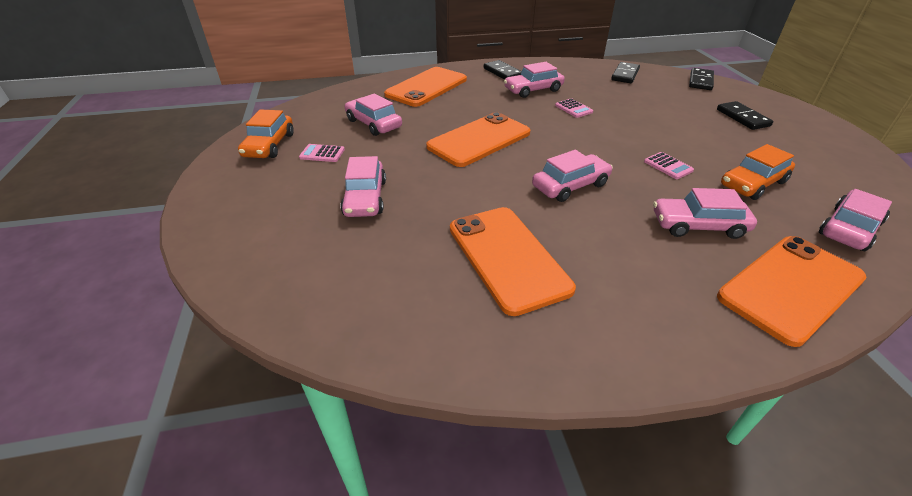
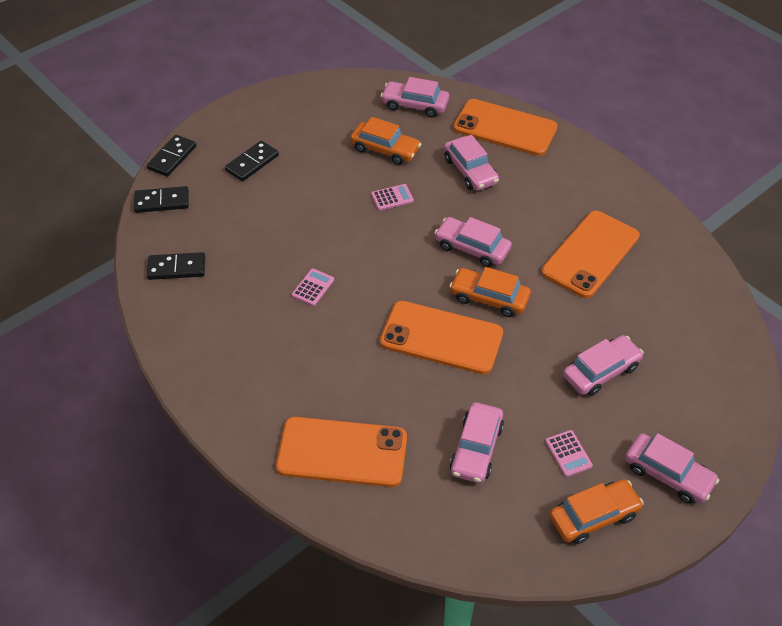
camera: 120 degrees left, 10 degrees up
black domino [484,60,522,80] -> black domino moved to [146,135,196,177]
pink car [504,62,565,98] -> pink car moved to [625,433,719,504]
pink calculator [644,152,694,179] -> pink calculator turned 45 degrees clockwise [371,184,414,211]
none -> orange car [449,267,531,317]

